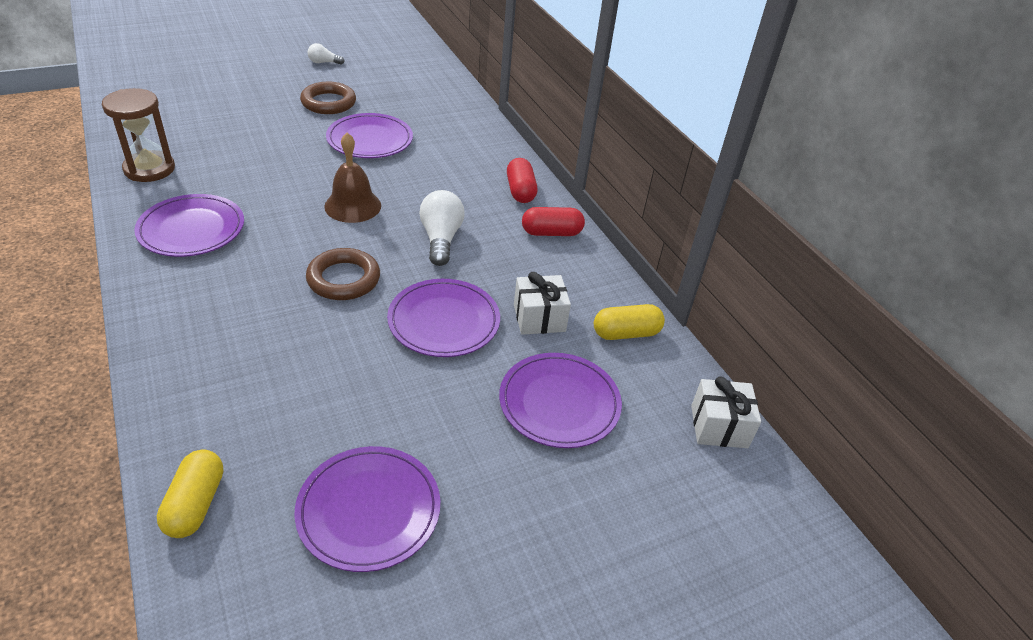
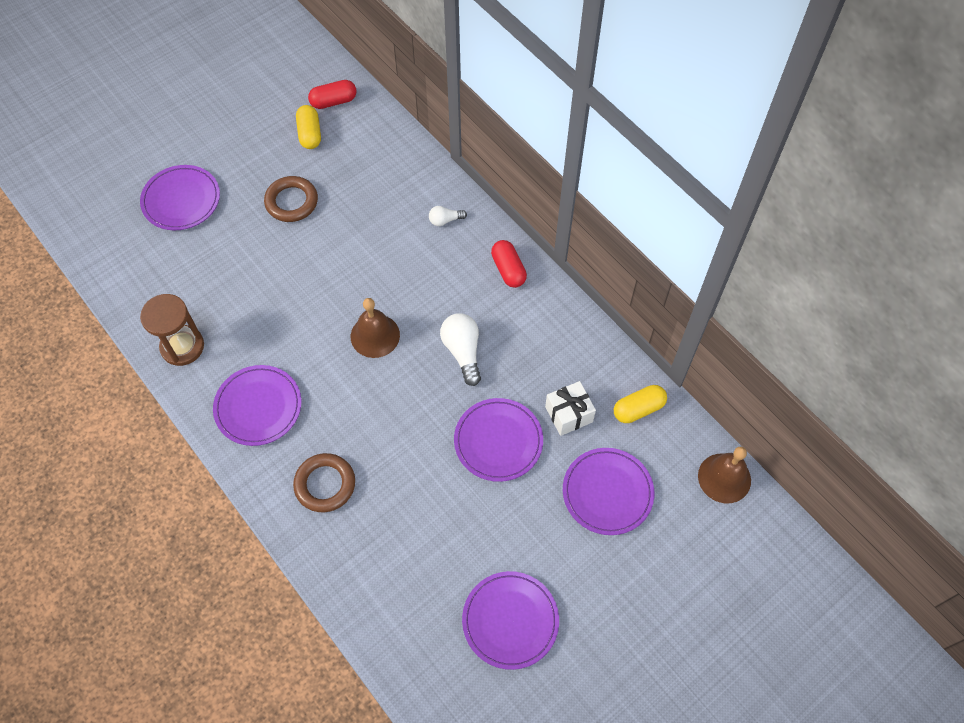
camera: 10 degrees left, 20 degrees up
yellow capsule [157,450,223,538] -> yellow capsule moved to [296,105,321,149]
brown ring [306,248,380,300] -> brown ring moved to [293,453,355,512]
white light bulb [307,43,345,65] -> white light bulb moved to [429,206,467,226]
purple plate [326,113,413,158] -> purple plate moved to [140,165,220,230]
red capsule [522,207,585,236] -> red capsule moved to [308,80,357,109]
white gift [691,376,761,448] -> brown bell [698,447,751,504]

